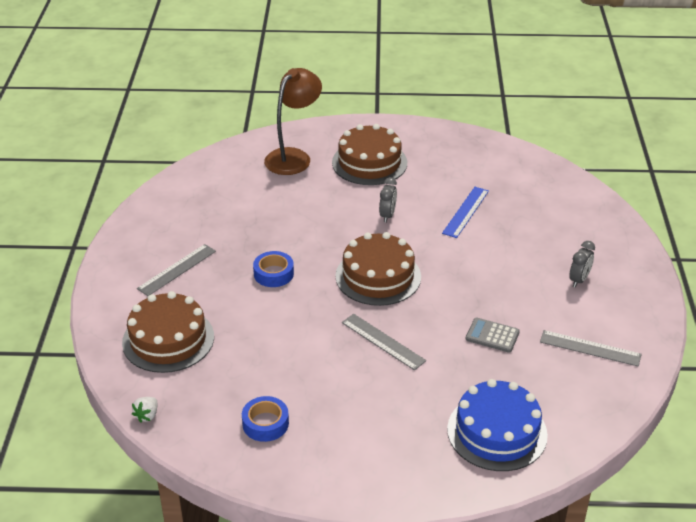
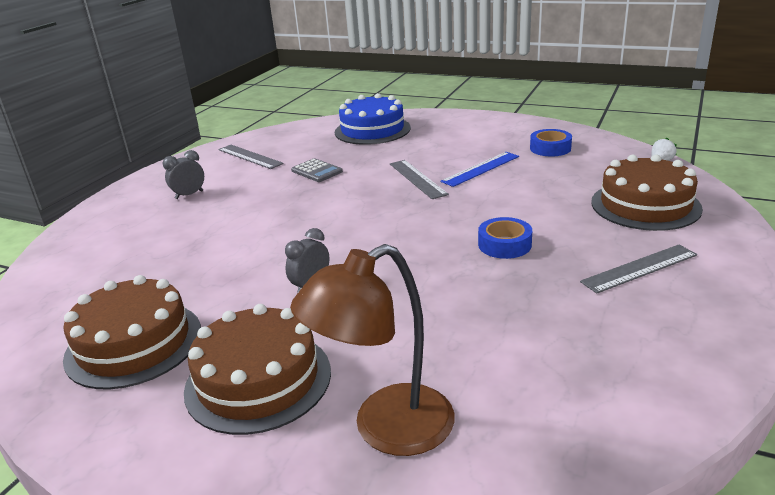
camera: 155 degrees left, 10 degrees down
brown cake [335,232,421,306] -> brown cake moved to [63,275,201,389]
blue ruler [442,187,489,238] -> blue ruler moved to [440,152,519,187]

